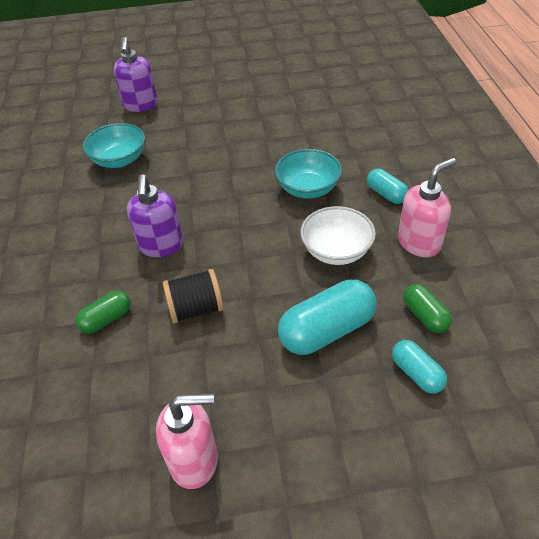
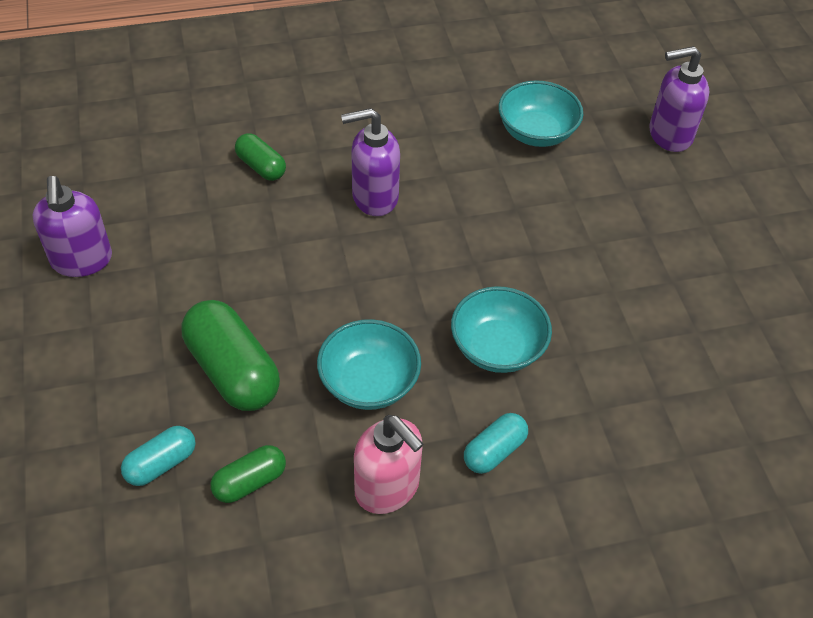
camera: 80 degrees right, 5 degrees up
pink soap dispenser [156,393,218,489] -> purple soap dispenser [33,176,112,277]
black spool [163,269,224,323] -> none
turquoise capsule [278,280,377,355] -> green capsule [182,300,280,411]
white bowl [300,206,376,265] -> turquoise bowl [317,319,421,410]

